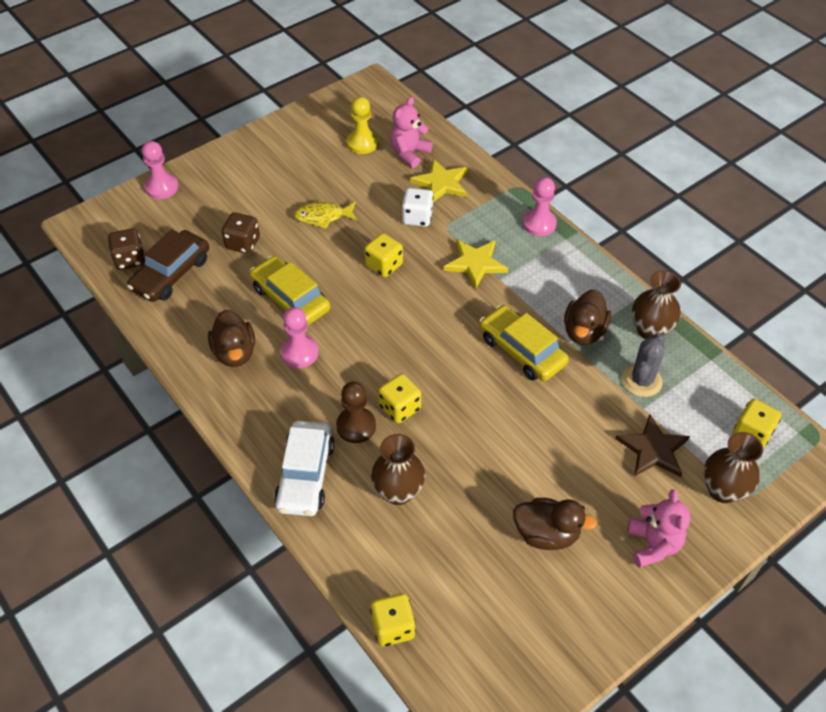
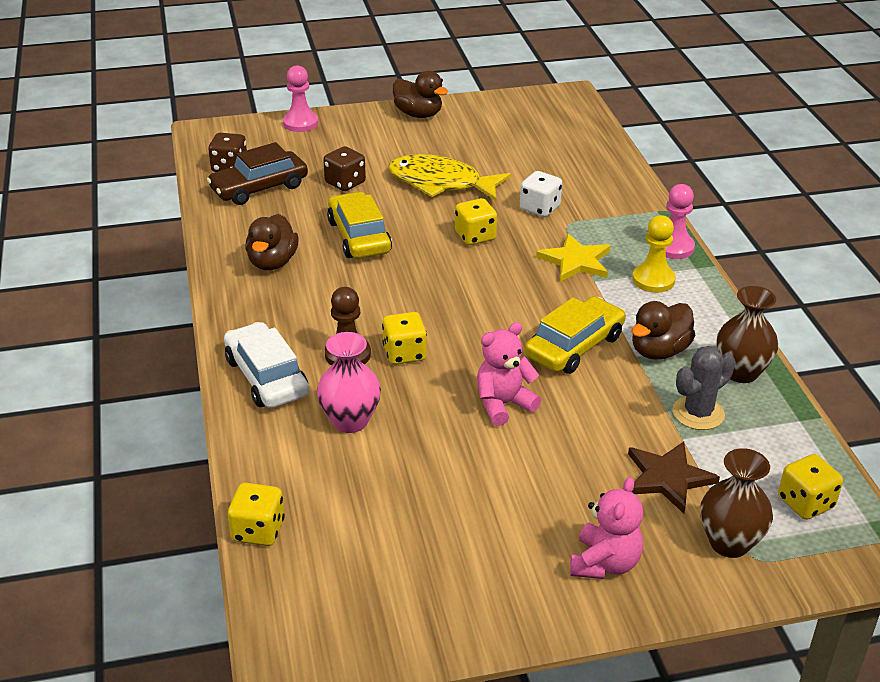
camera: 25 degrees right, 15 degrees down
white car [274,421,334,516] -> white car turned 120 degrees clockwise [224,322,309,408]
pink pawn [281,307,319,368] -> none
yellow fish [294,202,357,229] -> yellow fish [388,154,511,201], size x1.71
yellow pawn [347,97,378,154] -> yellow pawn moved to [632,215,676,293]
brown vase [371,434,425,505] -> pink vase [317,332,381,433]
pink teddy bear [390,97,433,168] -> pink teddy bear moved to [477,322,541,426]
yellow star [410,159,468,202] -> none
yellow car [480,305,569,381] -> yellow car turned 60 degrees clockwise [525,296,626,374]
brown duck [513,498,597,550] -> brown duck moved to [393,71,448,118]

